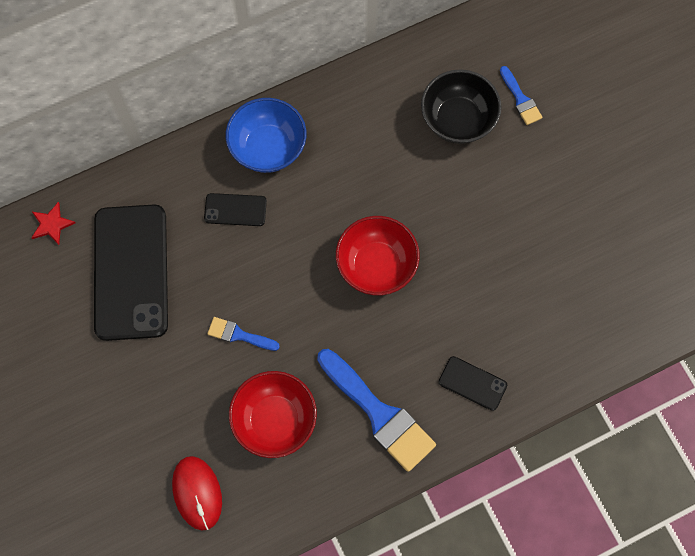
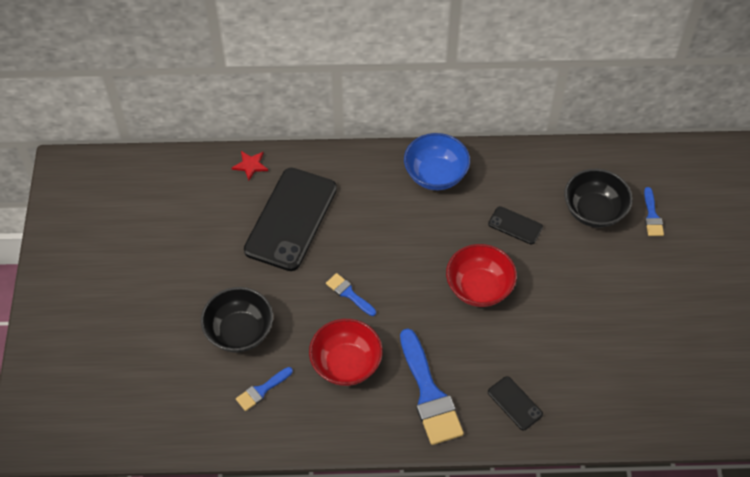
camera: 25 degrees right, 15 degrees down
red mouse [172,456,222,531] -> blue brush [236,367,293,411]
black phone [204,193,267,226] -> black phone moved to [488,206,543,245]
none -> black bowl [201,287,273,353]

